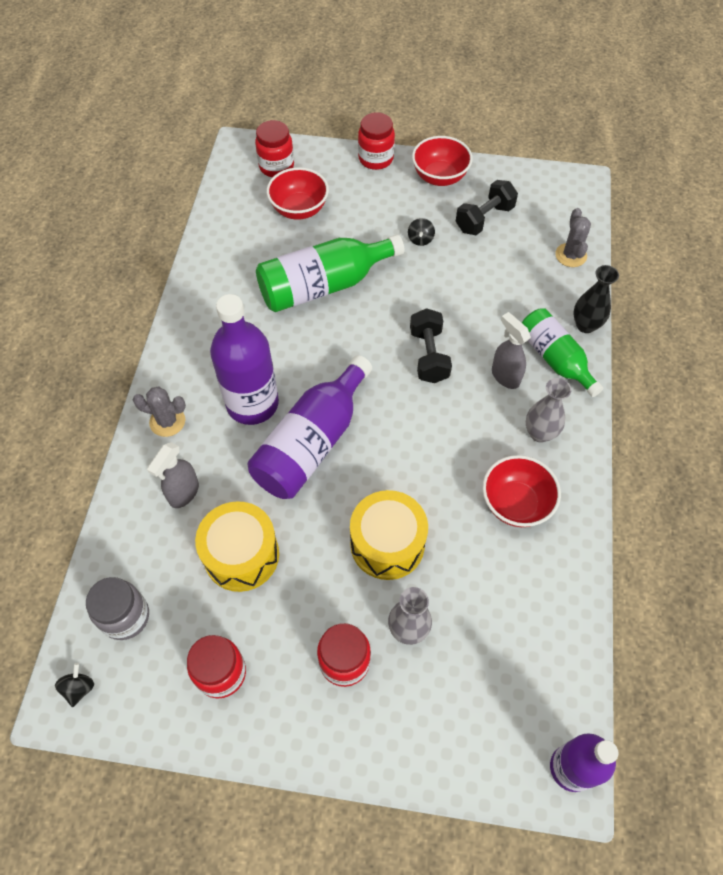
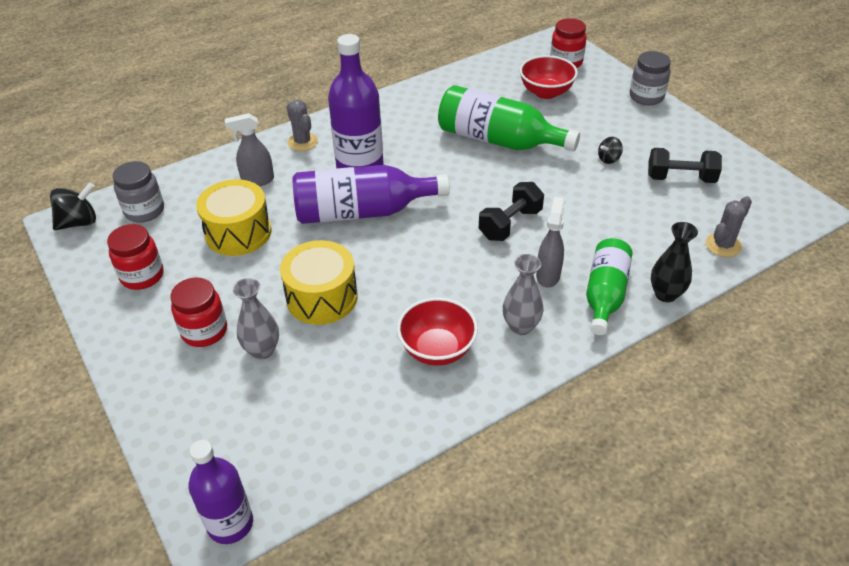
camera: 50 degrees right, 15 degrees down
black spinning top [55,663,94,707] -> black spinning top [50,183,96,230], size x1.69
red jar [358,112,395,170] -> grey jar [630,51,671,105]
red bowl [412,136,473,186] -> none

